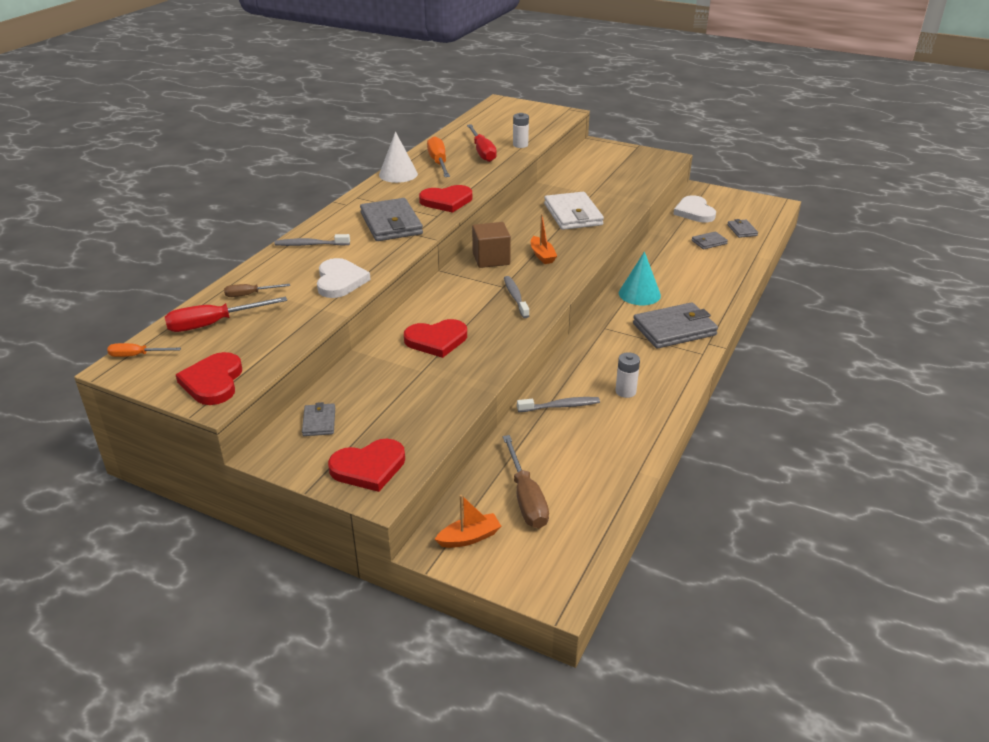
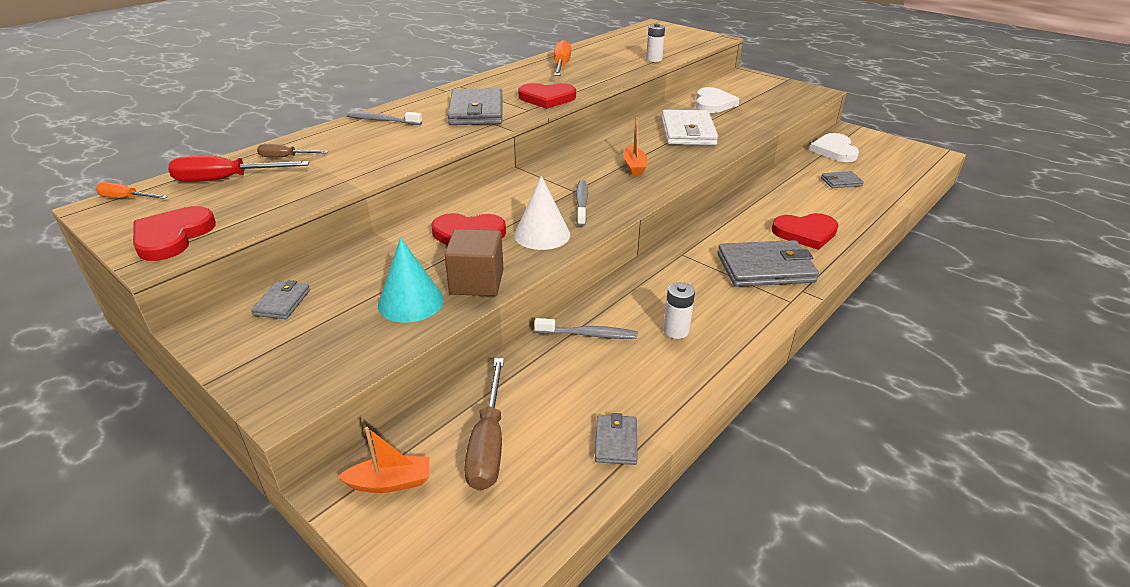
camera: 15 degrees right, 0 degrees up
white heart [317,258,371,298] -> white heart moved to [696,87,739,113]
red heart [328,439,405,492] -> red heart moved to [772,213,838,250]
white cone [379,131,418,183] -> white cone moved to [514,176,570,250]
red screwdriver [467,124,497,162] -> none
brown cube [472,222,511,268] -> brown cube moved to [444,229,504,296]
turquoise cone [619,251,661,305] -> turquoise cone moved to [378,238,444,323]
grey wallet [727,219,758,238] -> grey wallet moved to [595,413,638,465]

